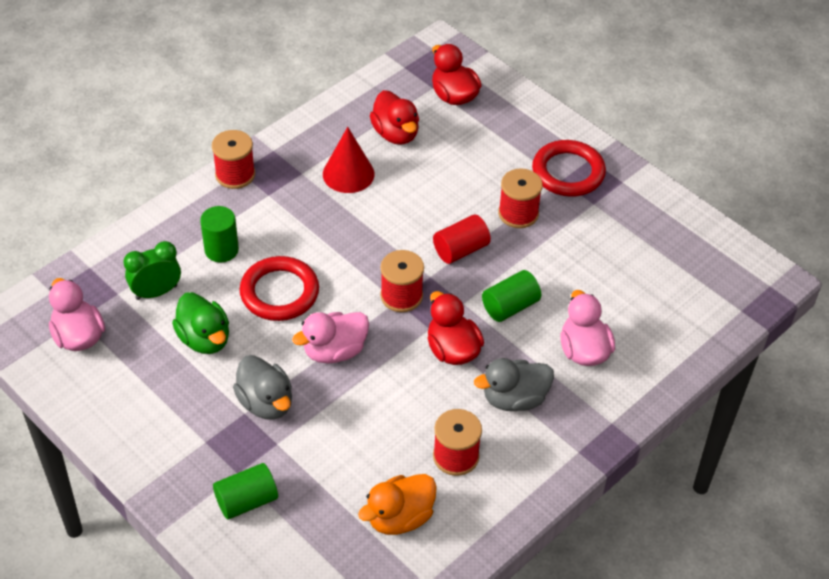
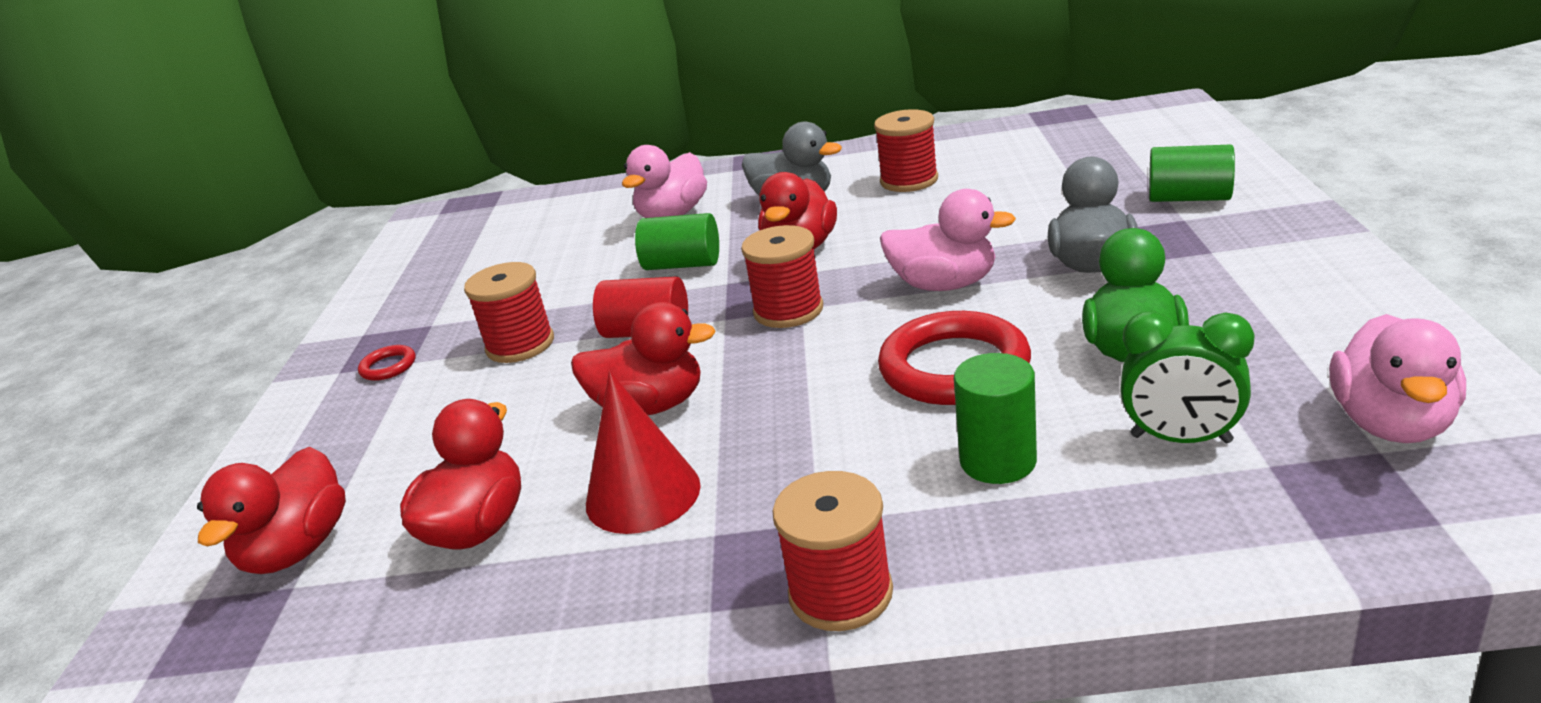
camera: 130 degrees left, 20 degrees down
orange duck [358,474,437,535] -> none
red ring [532,140,606,197] -> red ring [358,345,415,381], size x0.44
none -> red duck [571,302,716,415]

